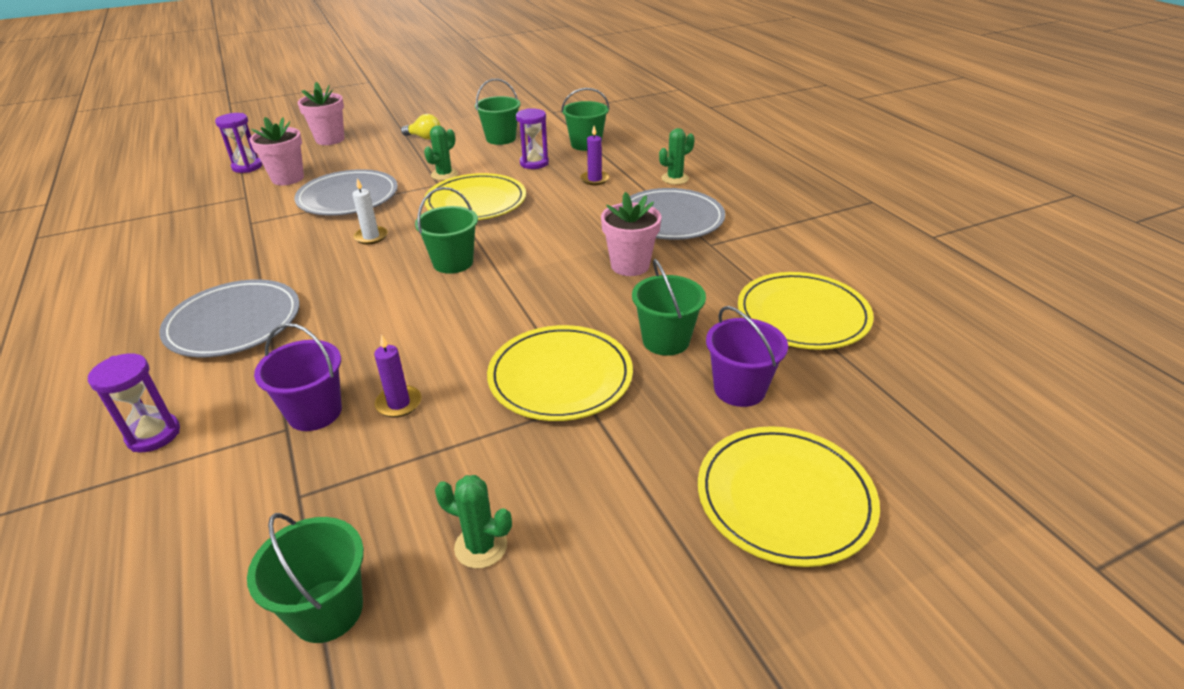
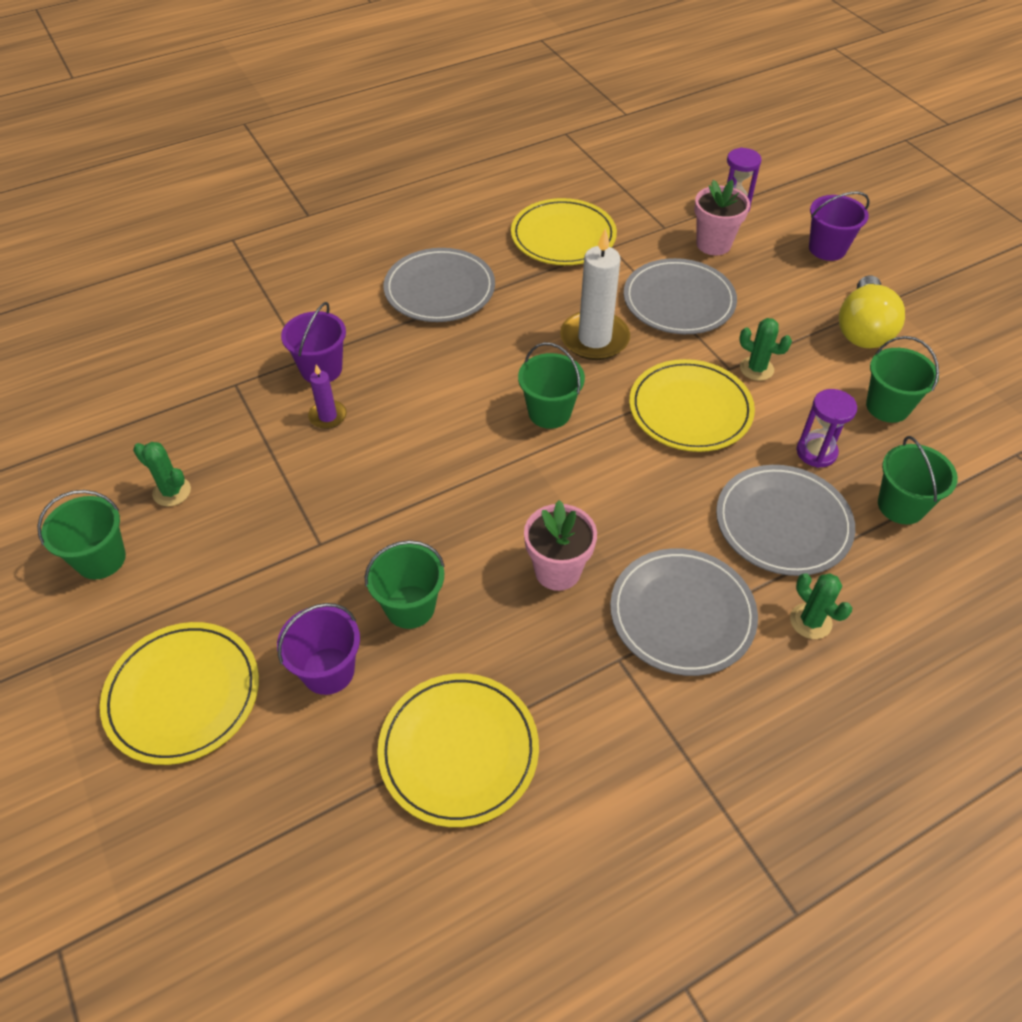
camera: 85 degrees right, 15 degrees up
purple hourglass [88,353,180,452] -> none
green bucket [247,513,364,643] -> green bucket moved to [37,490,126,580]
pink flower pot [298,82,344,145] -> purple bucket [809,192,870,261]
white candle [352,178,388,244] -> white candle [560,228,630,360], size x1.96
yellow light bulb [401,114,440,140] -> yellow light bulb [839,276,905,348], size x1.83
green cactus [435,475,512,569] -> green cactus turned 75 degrees counterclockwise [133,442,191,506]
yellow plate [487,325,633,421] -> yellow plate moved to [511,198,617,265]
purple candle [580,126,610,185] -> grey plate [716,465,855,576]

